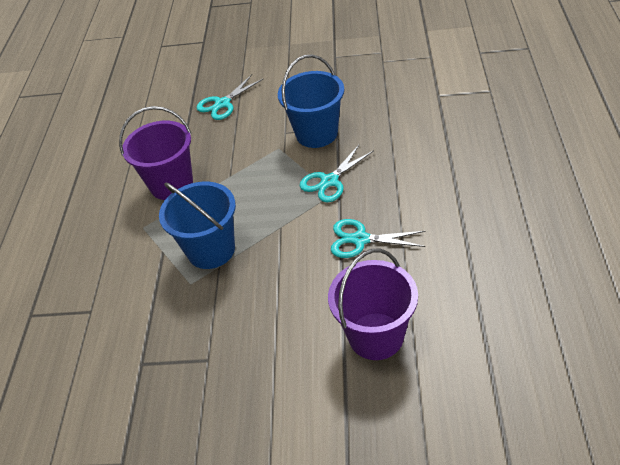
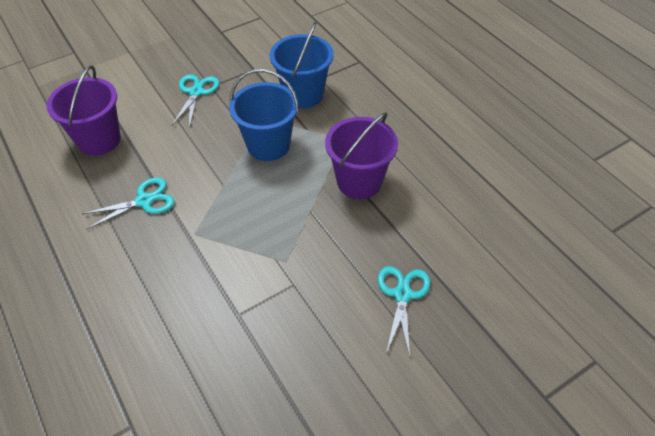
camera: 140 degrees right, 5 degrees up
blue bucket [278,55,344,148] -> blue bucket moved to [270,22,334,108]
turquoise scissors [300,145,373,202] -> turquoise scissors moved to [172,74,219,129]

